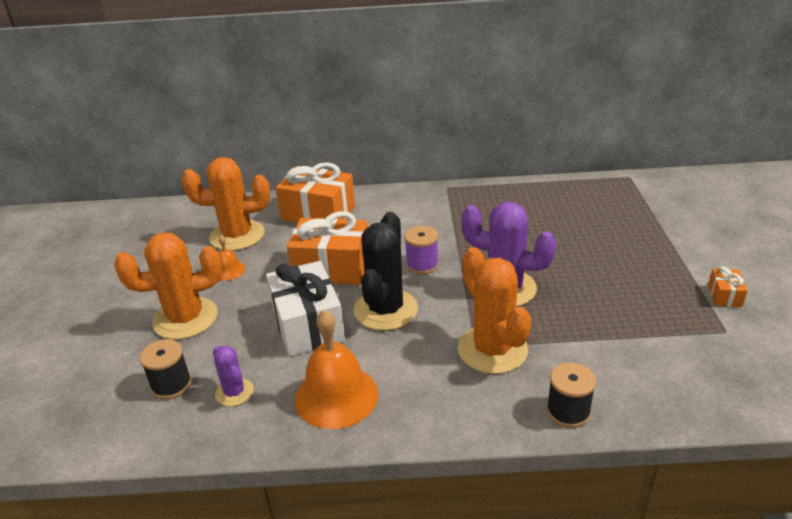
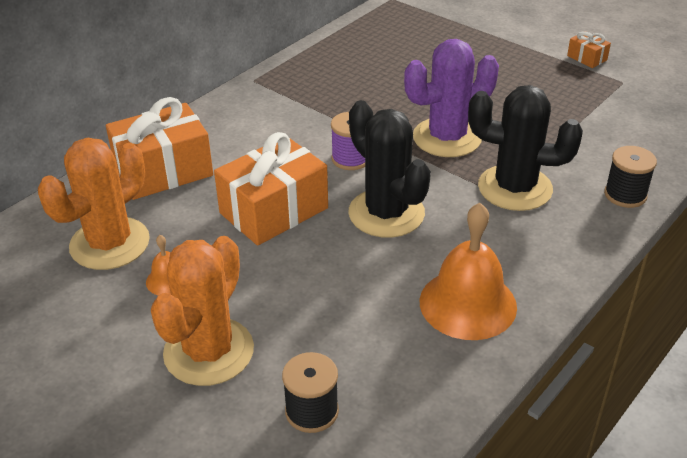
camera: 50 degrees left, 5 degrees up
purple cactus [213,346,254,406] -> none
white gift [266,261,345,356] -> none
orange cactus [458,247,531,374] -> black cactus [468,85,583,211]

